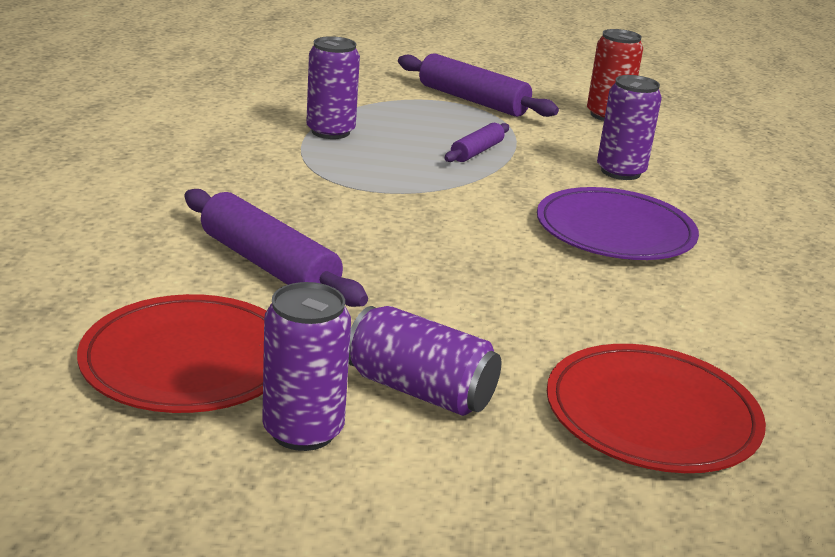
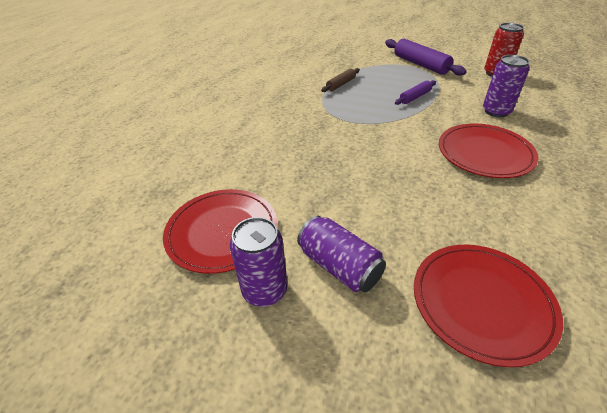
camera: 20 degrees right, 15 degrees up
purple rolling pin [184,189,368,307] -> none
purple can [306,36,360,139] -> brown rolling pin [321,68,360,92]
purple plate [537,187,699,260] -> red plate [439,123,539,178]

